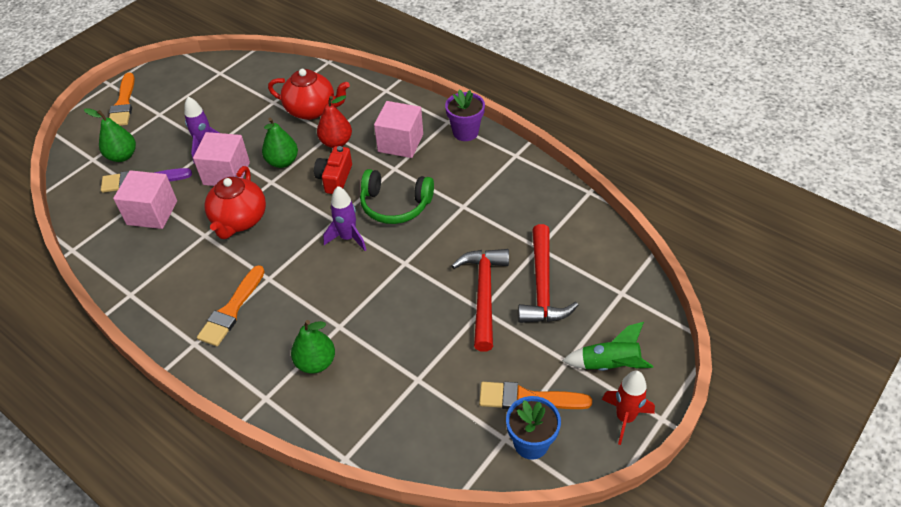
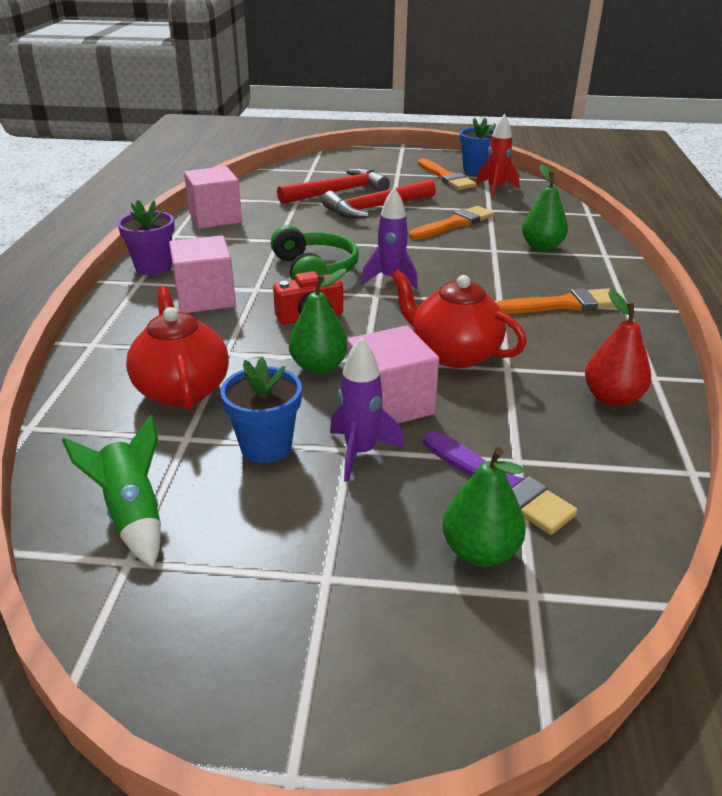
camera: 125 degrees left, 15 degrees down
orange brush [109,72,135,126] -> orange brush moved to [409,206,494,240]
pink cube [113,170,177,229] -> pink cube moved to [184,166,242,229]
red teapot [205,166,266,239] -> red teapot turned 120 degrees counterclockwise [391,270,527,368]
red pear [317,95,352,148] -> red pear moved to [585,290,651,407]
green rocket [562,322,653,371] -> green rocket moved to [62,414,161,567]
red rocket [602,370,655,445] -> red rocket moved to [476,114,519,198]
none -> blue flower pot [220,357,302,463]

